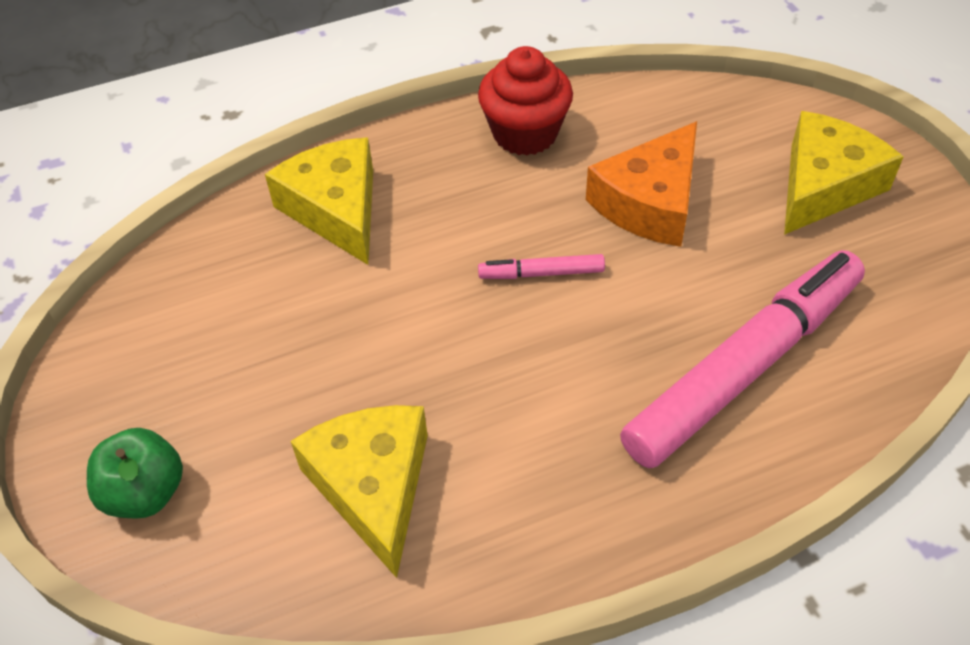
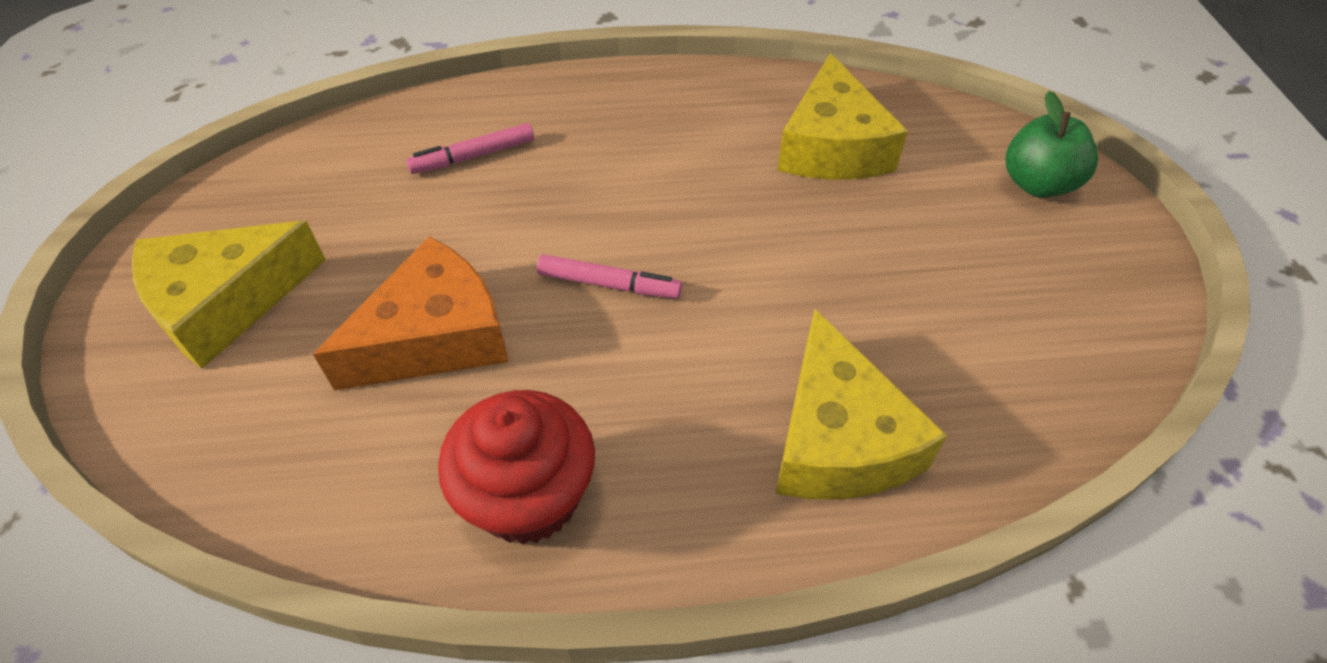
camera: 165 degrees left, 0 degrees up
pink marker [620,250,865,468] -> pink marker [406,123,534,174], size x0.41

